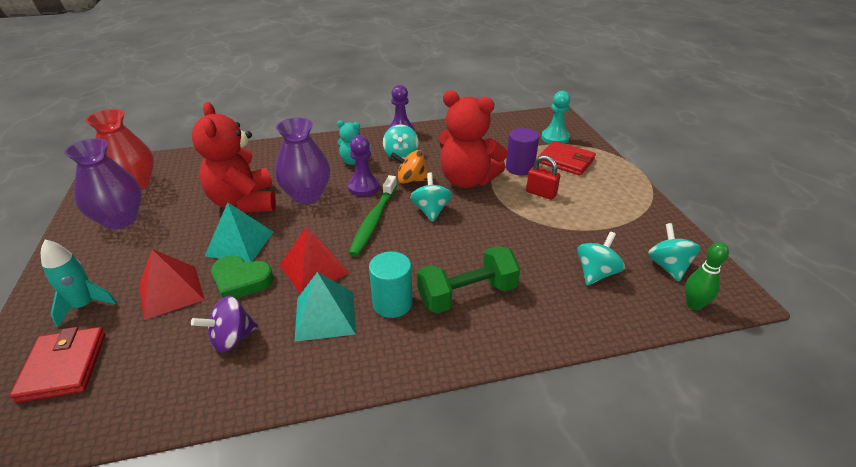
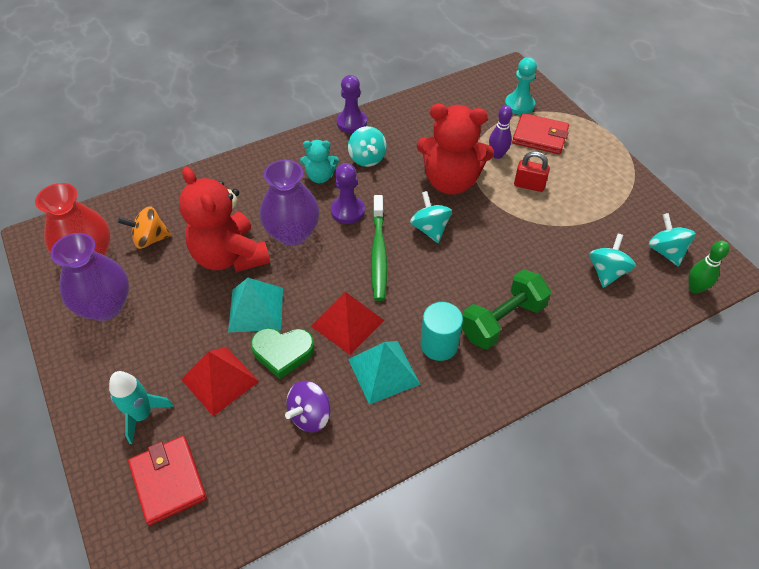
camera: 15 degrees left, 15 degrees up
orange spinning top [391,150,428,184] -> orange spinning top moved to [118,206,172,249]
purple cylinder [506,128,539,176] -> purple bowling pin [489,105,513,159]

